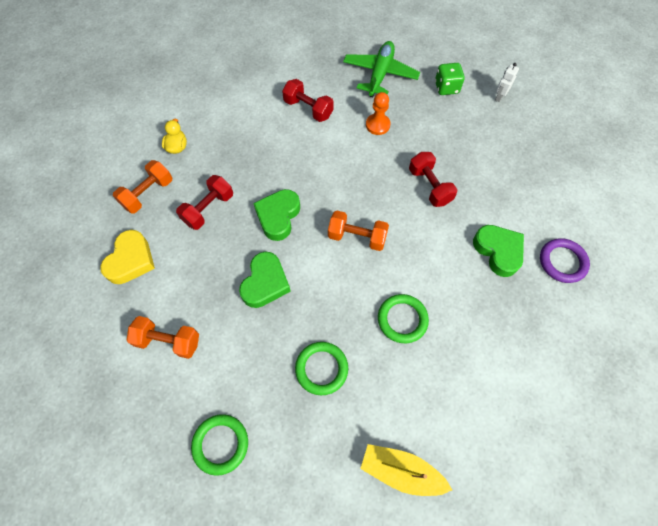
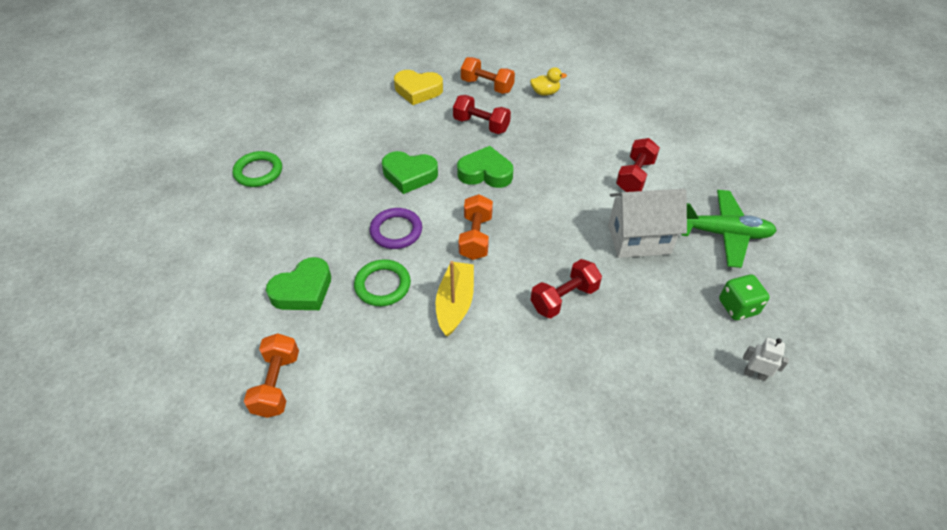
camera: 80 degrees right, 15 degrees down
orange dumbbell [127,316,199,359] -> orange dumbbell moved to [244,333,299,418]
green ring [295,342,348,395] -> none
yellow boat [361,444,452,496] -> yellow boat moved to [435,261,474,337]
orange pawn [366,92,390,135] -> white house [608,189,687,258]
green heart [473,225,524,277] -> green heart moved to [266,257,331,310]
purple ring [540,238,590,283] -> purple ring moved to [370,208,422,249]

